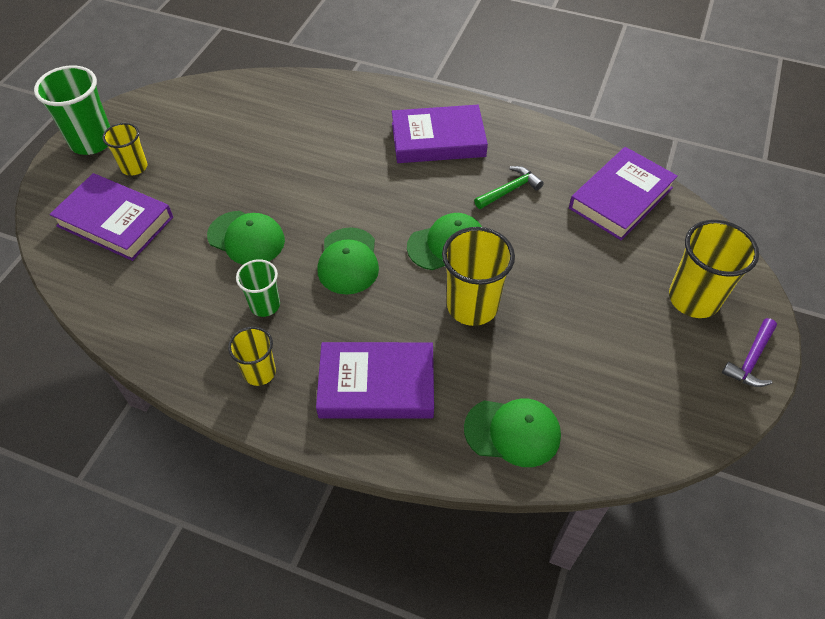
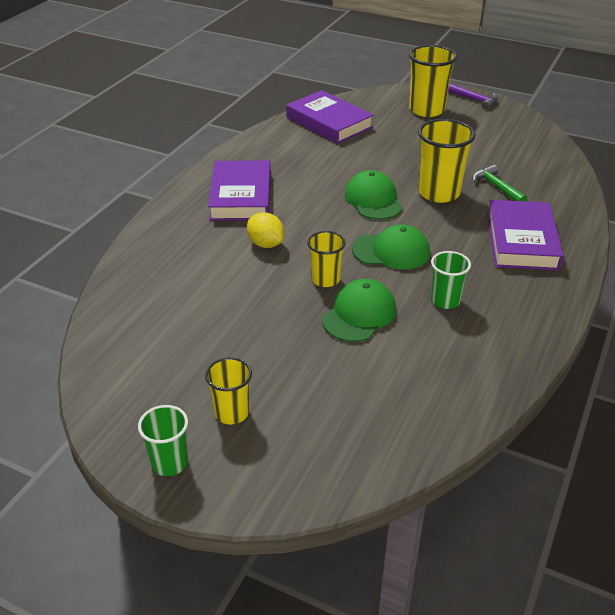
camera: 85 degrees left, 15 degrees down
green cup [34,65,110,155] -> green cup [138,405,188,476], size x0.59
purple book [49,173,173,261] -> none
yellow cup [228,327,276,386] -> yellow cup moved to [307,231,346,287]
green cap [464,399,561,467] -> none
green hammer [474,166,544,209] -> green hammer moved to [472,165,527,201]
none -> yellow lemon [247,212,284,248]

